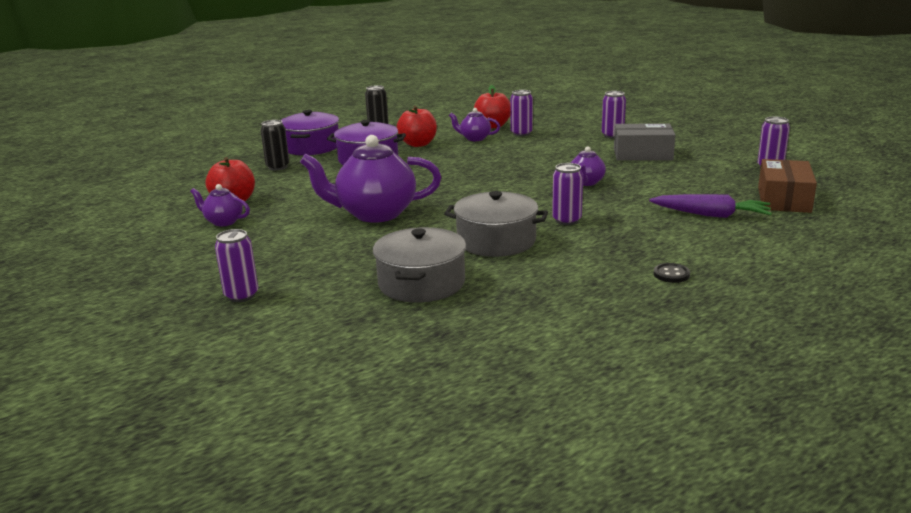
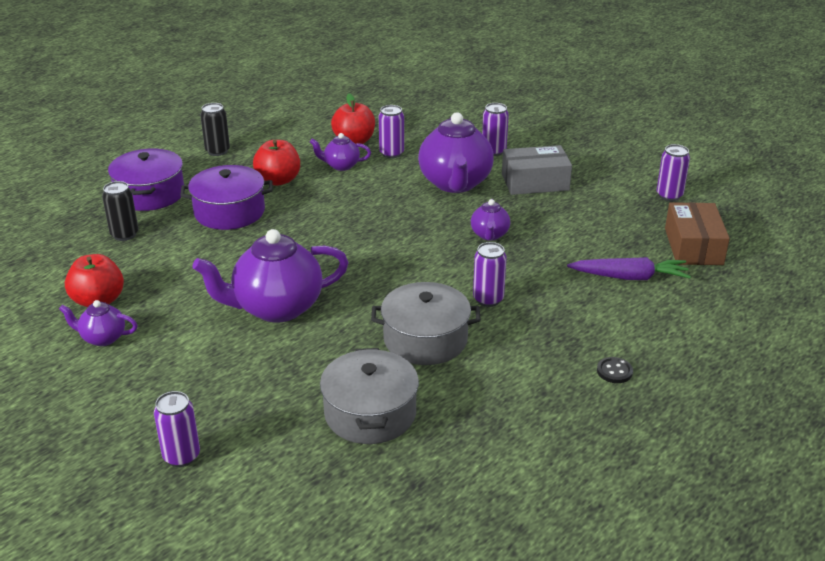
camera: 15 degrees left, 10 degrees up
none -> purple teapot [418,112,494,193]

